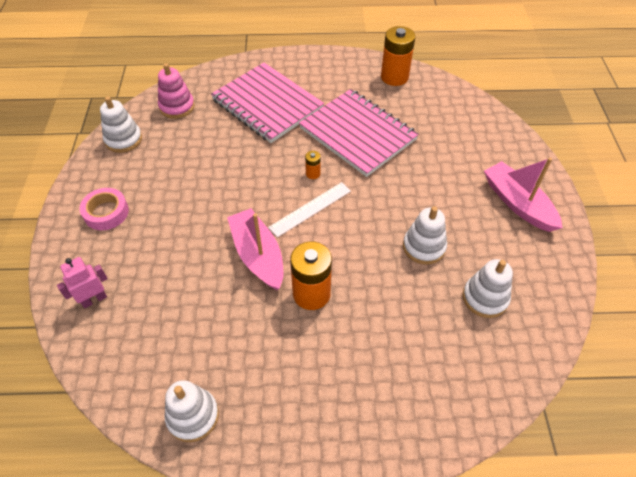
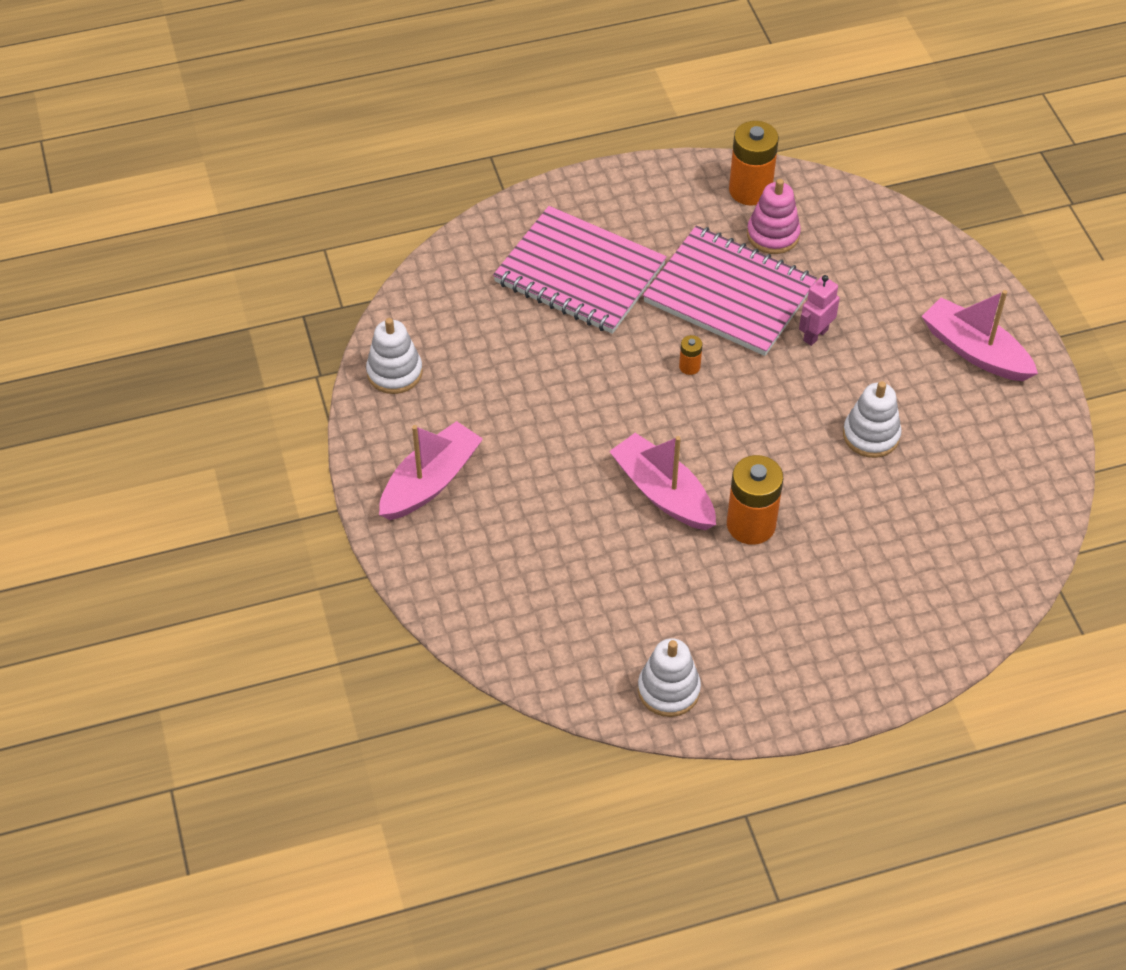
camera: 15 degrees left, 0 degrees up
pink robot [57,257,108,308] -> pink robot moved to [799,275,840,346]
pink tape [80,188,129,230] -> pink boat [379,421,483,520]
pink stacking toy [158,63,195,119] -> pink stacking toy moved to [747,179,801,254]
white ruler [268,182,351,237] -> none
white stacking toy [463,259,513,318] -> none

